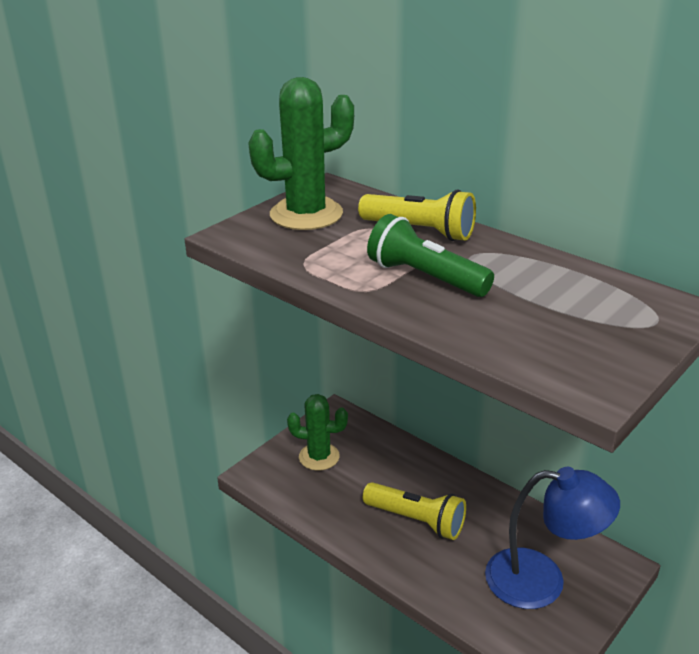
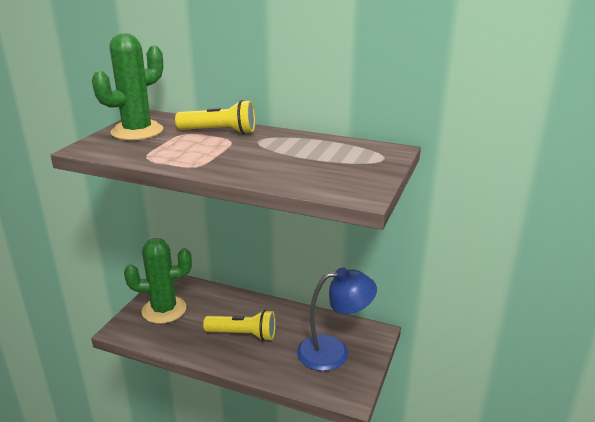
camera: 20 degrees left, 5 degrees down
green cactus [287,394,348,471] -> green cactus [124,238,192,324], size x1.51
green flashlight [367,214,494,297] -> none

